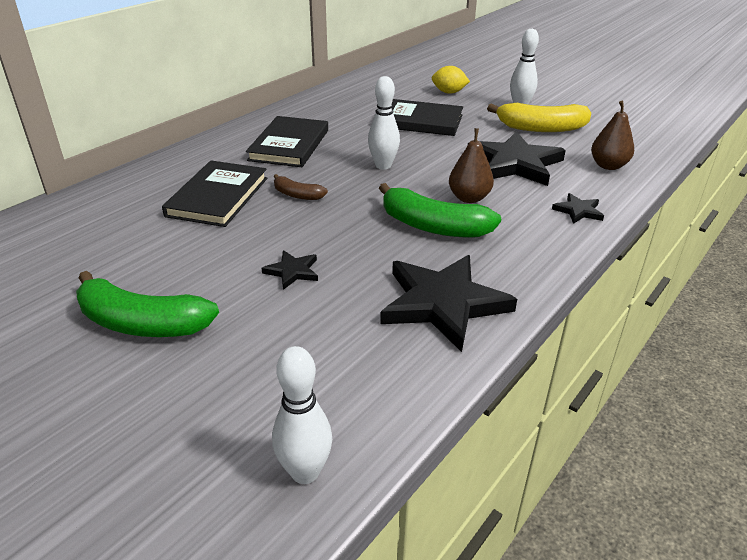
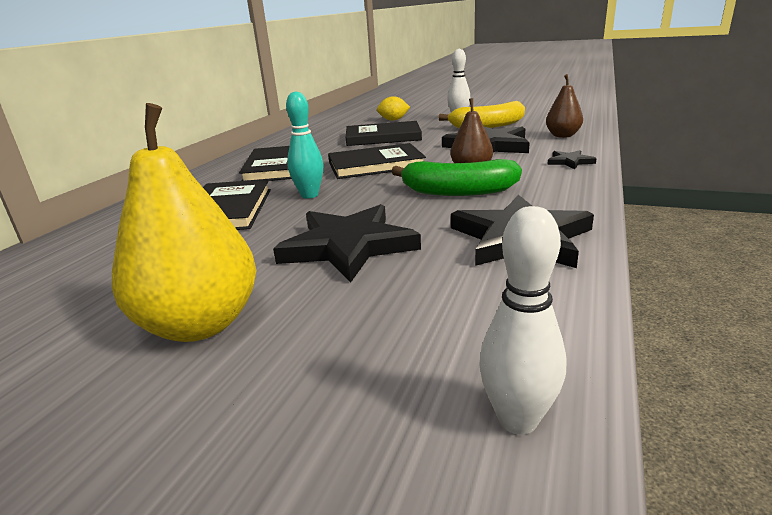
camera: 15 degrees left, 10 degrees down
green banana [76,271,219,337] -> yellow pear [112,103,256,342]
black star [262,250,318,290] -> black star [273,204,421,282], size x2.19
brown banana [274,174,328,200] -> turquoise bowling pin [286,91,324,198]
white bowling pin [368,76,400,170] -> black book [328,143,426,179]

